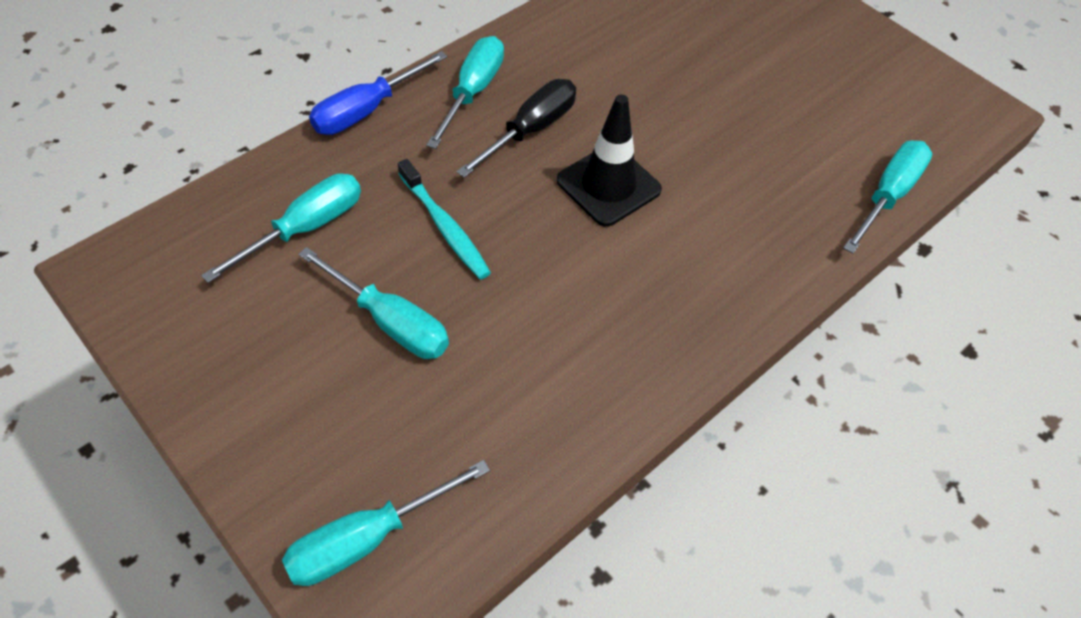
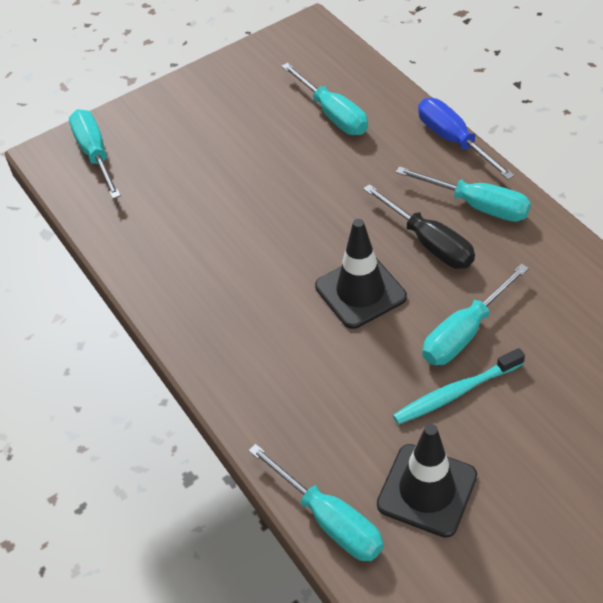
camera: 105 degrees right, 5 degrees down
turquoise screwdriver [299,247,449,359] -> turquoise screwdriver moved to [422,263,529,365]
turquoise toothbrush [398,159,491,280] -> turquoise toothbrush moved to [393,348,525,425]
none -> black traffic cone [377,424,477,538]

